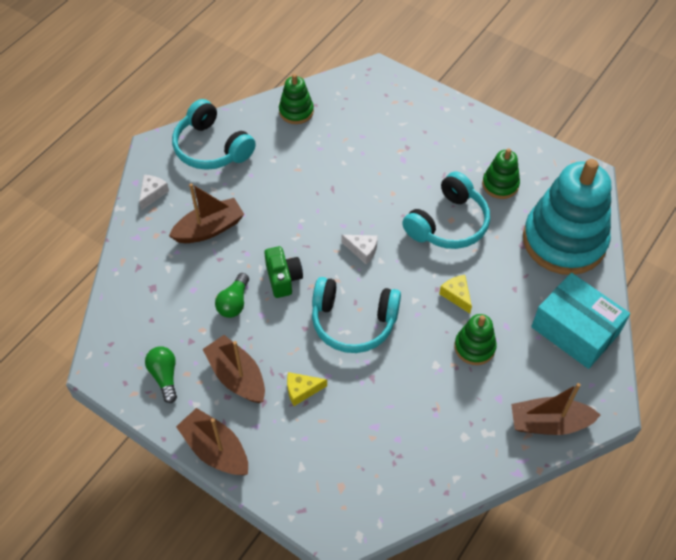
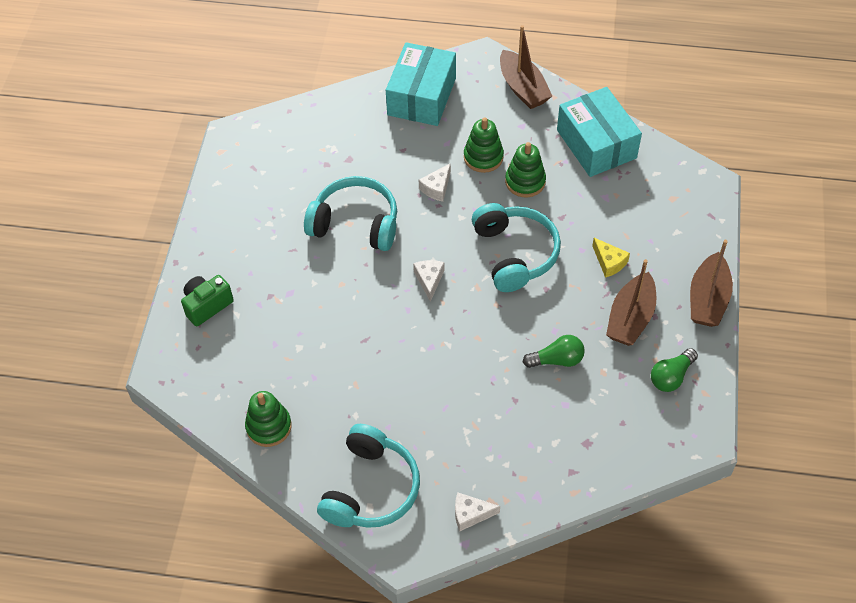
camera: 115 degrees left, 0 degrees up
brown boat [169,183,244,243] -> none
green camera [264,246,303,298] -> green camera moved to [181,275,234,326]
yellow cheese [439,275,472,313] -> white cheese [419,163,451,202]
green stacking toy [482,148,520,199] -> green stacking toy moved to [505,142,546,197]
turquoise stacking toy [523,159,611,275] -> none
none -> turquoise box [557,87,642,177]

